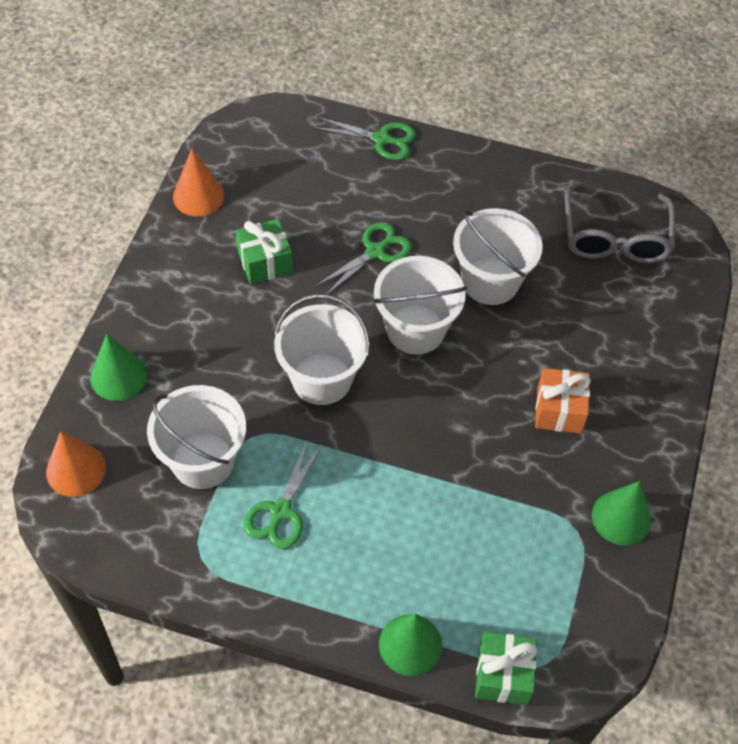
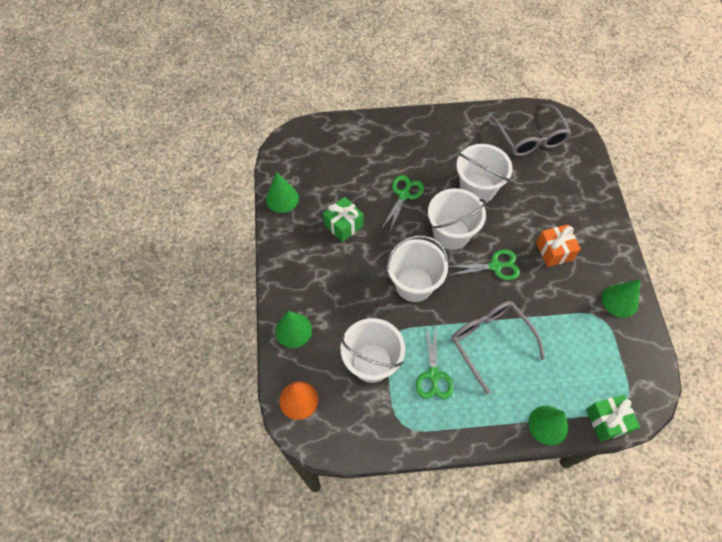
camera: 20 degrees left, 5 degrees up
orange cone [173,148,224,216] -> green cone [266,172,299,213]
green scissors [313,117,416,160] -> green scissors moved to [448,249,520,280]
none -> grey glasses [451,301,545,394]

